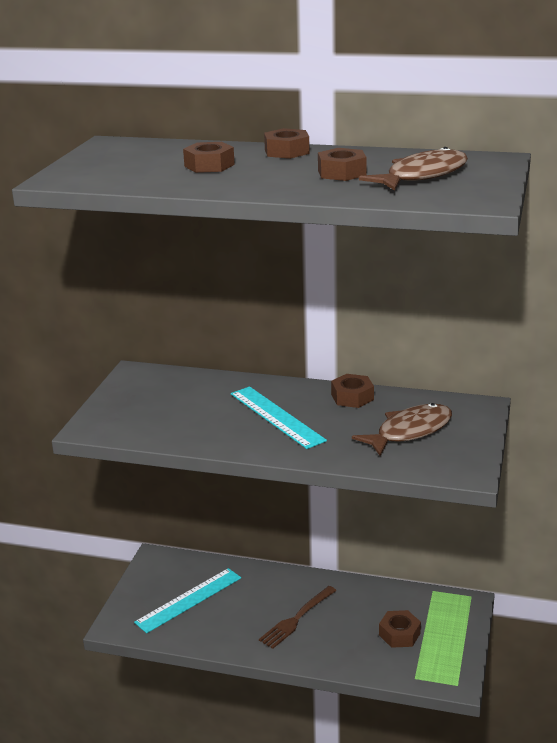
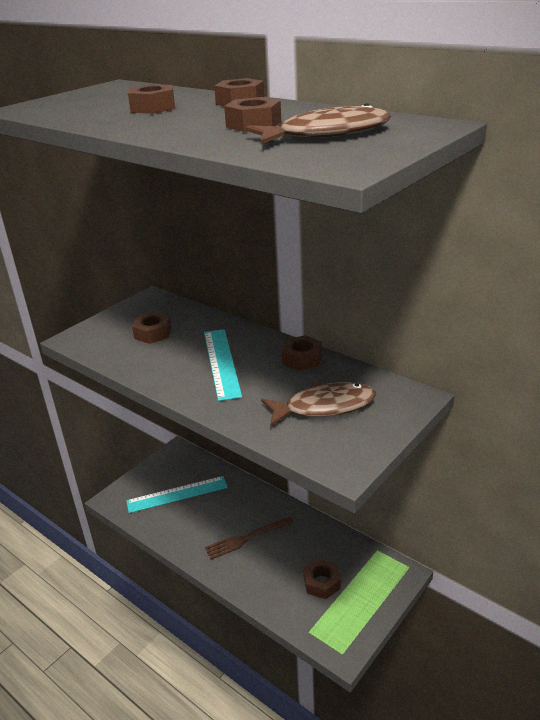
camera: 25 degrees right, 5 degrees up
none -> brown nut [132,312,171,344]

